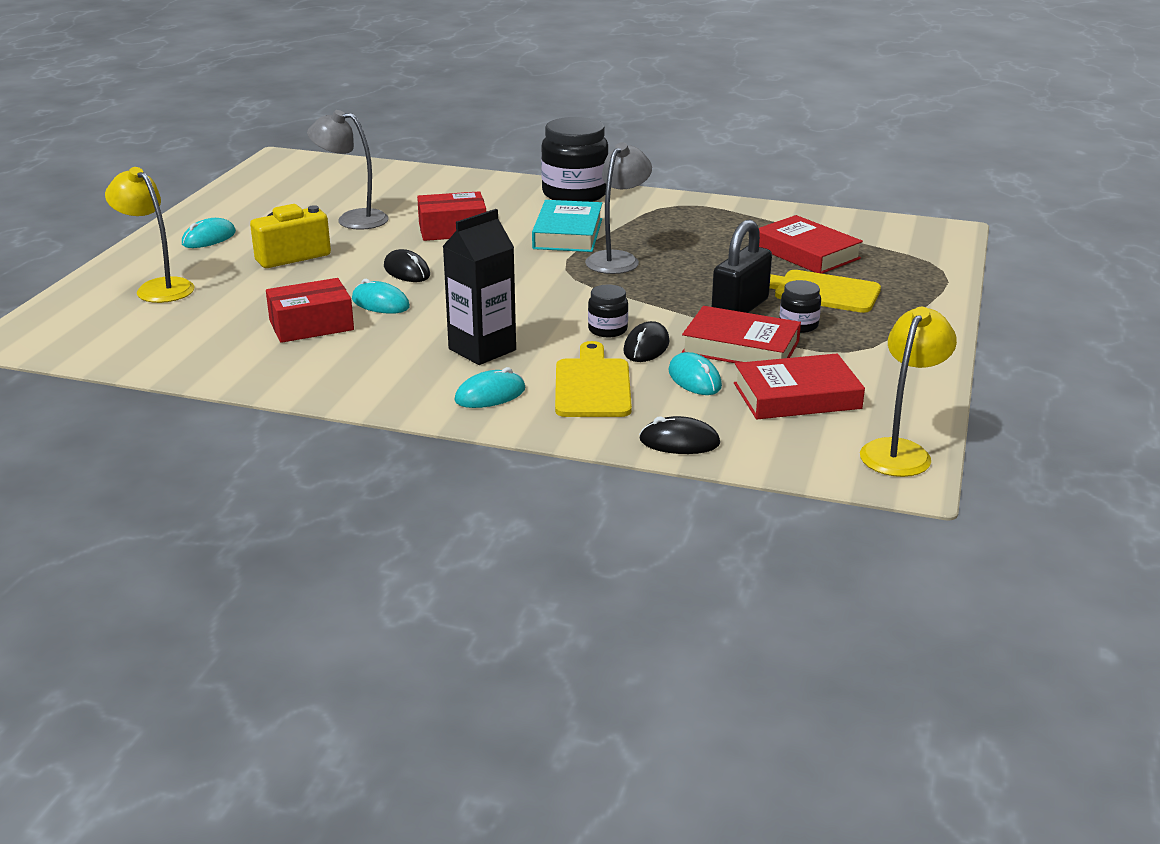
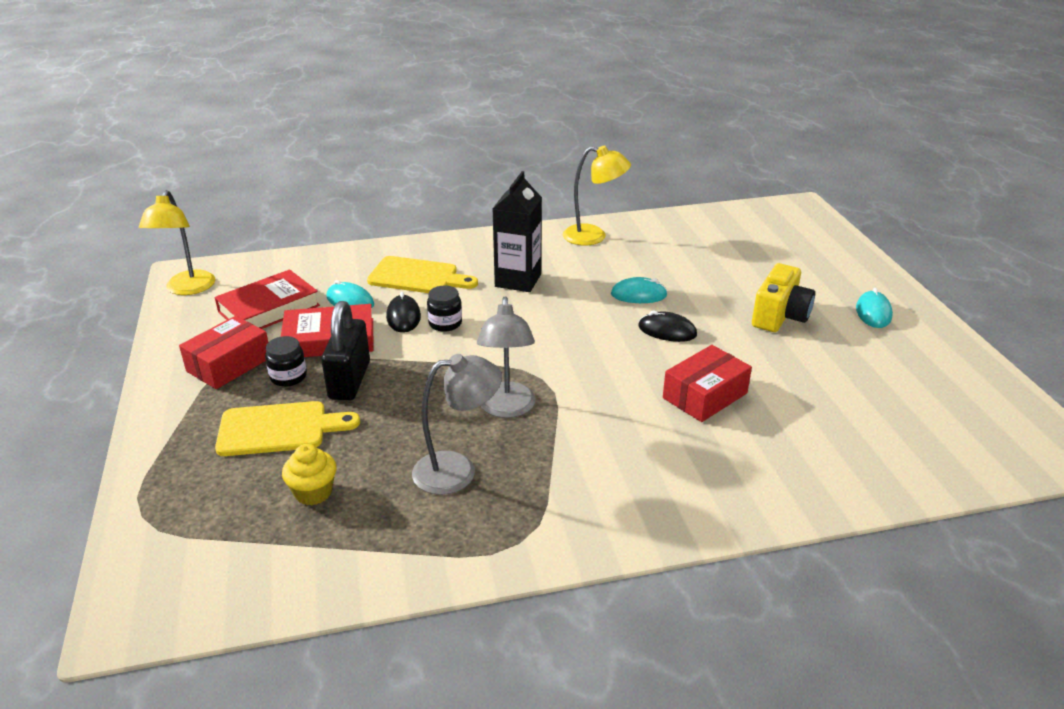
camera: 150 degrees right, 5 degrees up
yellow lamp [105,167,194,303] -> yellow lamp moved to [563,145,631,246]
red box [266,278,354,343] -> red box moved to [179,316,268,389]
grey lamp [307,110,389,230] -> grey lamp moved to [412,354,502,495]
turquoise mouse [454,367,525,408] -> none
turquoise book [532,200,602,252] -> none
black jar [541,117,608,202] -> none
yellow cutting board [555,341,632,417] -> yellow cutting board turned 45 degrees counterclockwise [367,256,478,293]
black mouse [639,416,720,454] -> none
red book [759,215,863,274] -> yellow cupcake [282,444,336,505]

